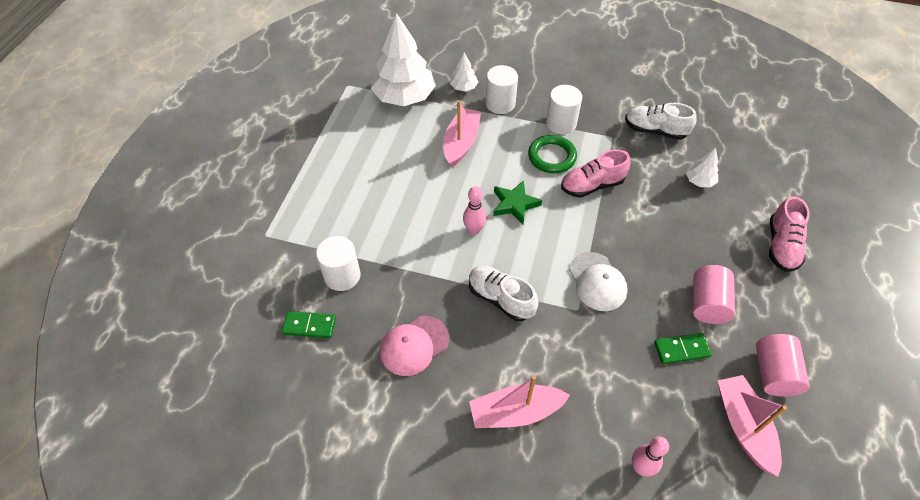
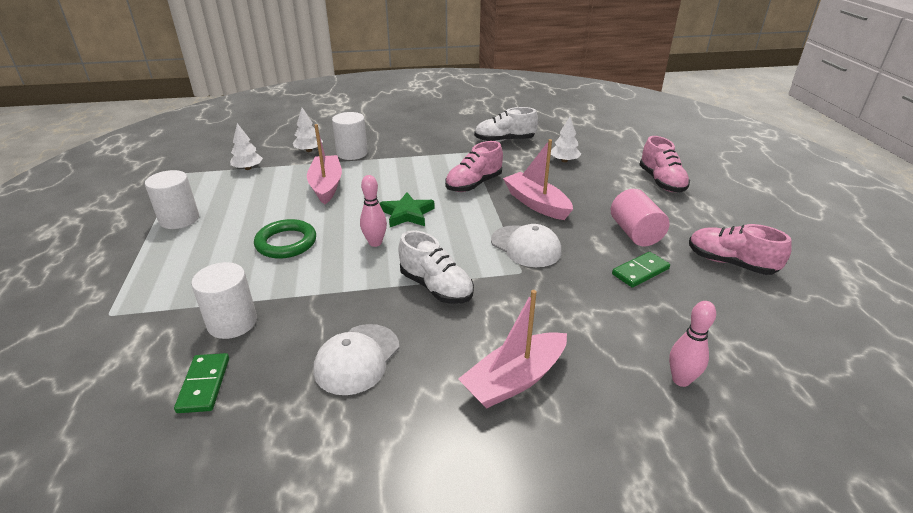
camera: 25 degrees left, 20 degrees down
green domino [282,311,336,338] -> green domino turned 75 degrees counterclockwise [174,353,229,413]
white tree [371,13,436,106] -> white tree [230,123,263,170], size x0.46
pink cap [380,316,449,376] -> white cap [314,324,399,395]
white shoe [469,266,538,321] -> white shoe turned 150 degrees counterclockwise [398,230,474,304]
green ring [528,135,577,173] -> green ring moved to [254,219,316,259]
white cylinder [546,85,582,134] -> white cylinder moved to [145,170,199,229]
pink boat [717,375,787,477] -> pink boat moved to [503,139,573,220]
pink cylinder [756,334,810,397] -> pink shoe [689,224,792,275]

